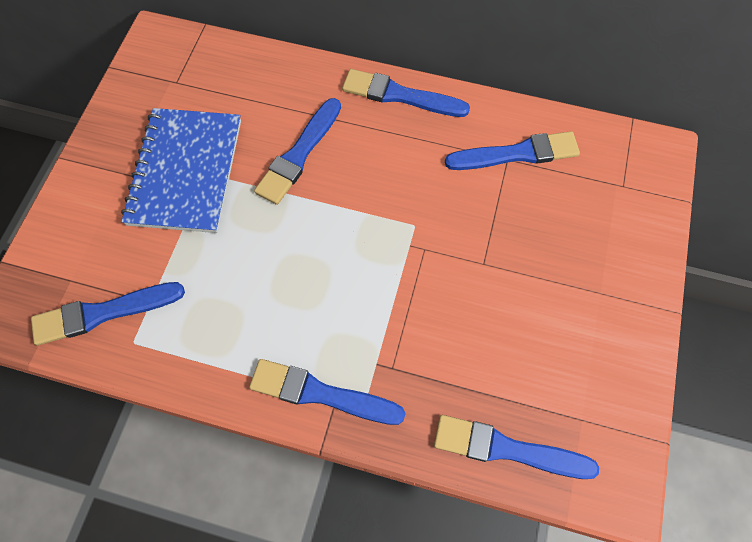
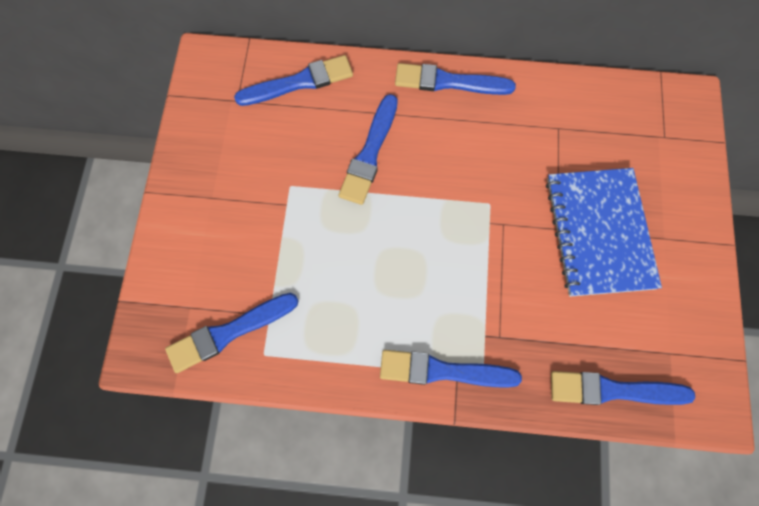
camera: 10 degrees left, 5 degrees up
blue notebook [121,108,241,233] -> blue notebook moved to [546,168,662,297]
blue brush [445,131,580,170] -> blue brush moved to [234,55,353,106]

